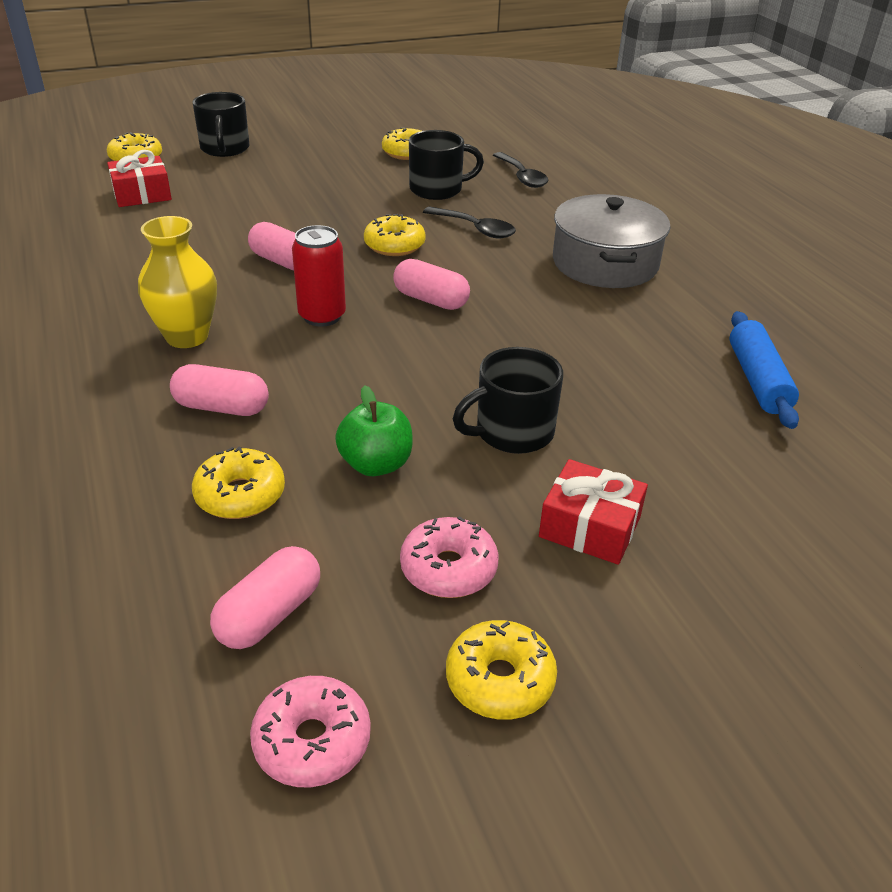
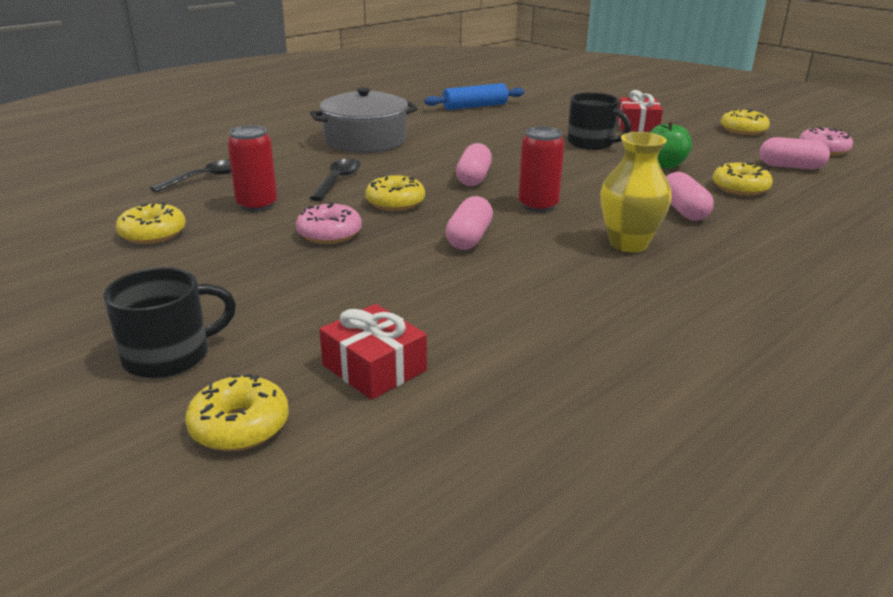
camera: 110 degrees left, 10 degrees down
pink donut [400,516,499,598] -> pink donut moved to [296,202,362,244]
black mug [409,130,484,200] -> red can [227,125,277,212]

